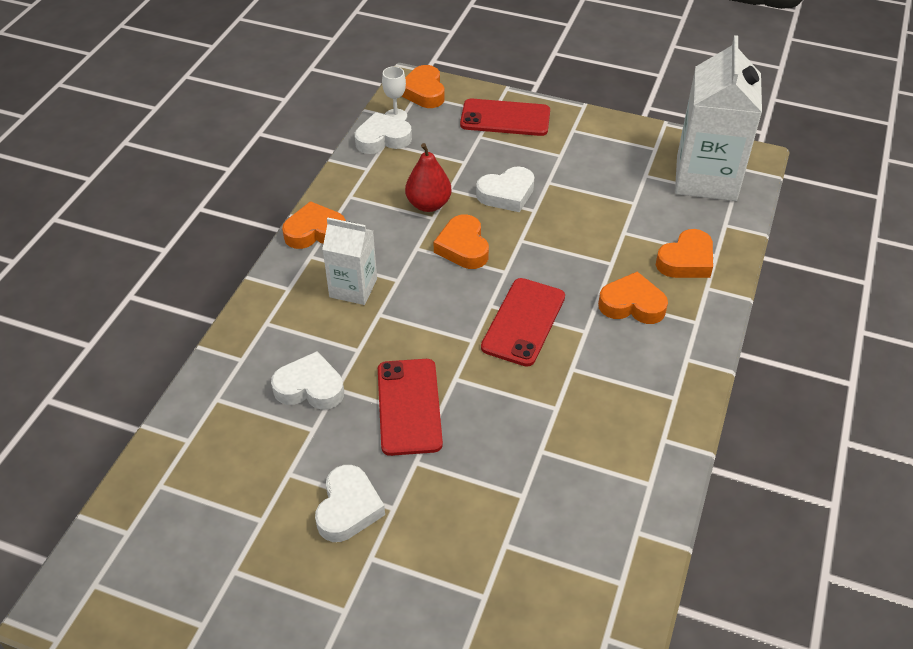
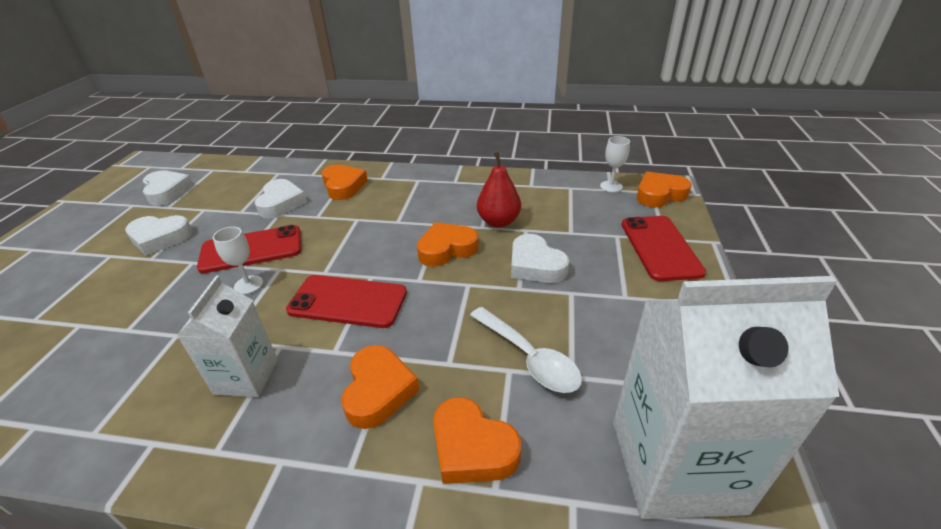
camera: 80 degrees right, 10 degrees down
orange heart [282,201,346,249] -> orange heart moved to [322,164,368,200]
white carton [322,218,377,305] -> white carton moved to [177,275,278,397]
white heart [355,112,412,154] -> white heart moved to [143,170,194,206]
none -> white goblet [213,227,263,294]
none -> white spoon [470,307,582,393]

